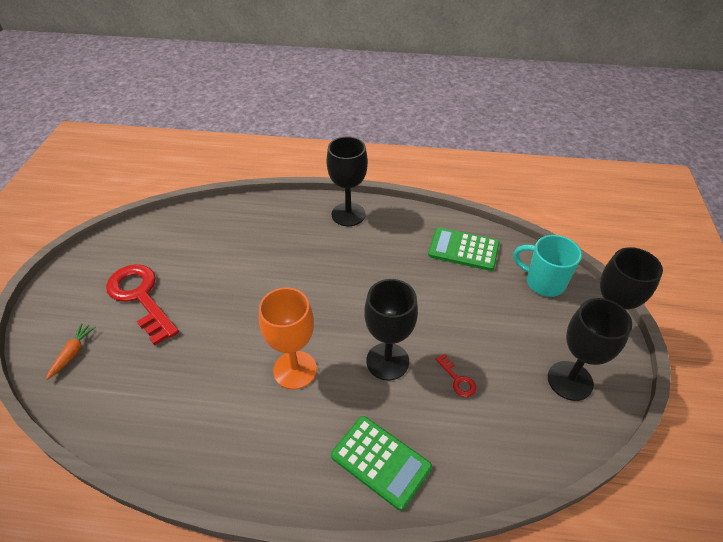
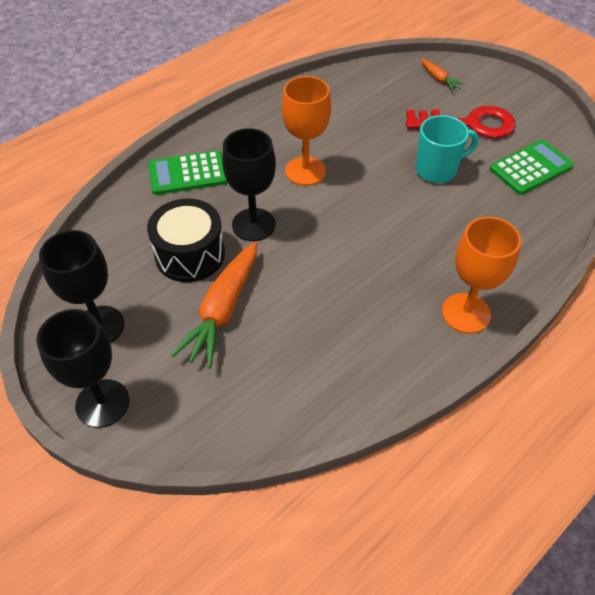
camera: 130 degrees right, 5 degrees up
black goblet [327,136,368,226] -> orange goblet [442,217,521,334]
green calculator [428,227,500,271] -> green calculator moved to [490,140,574,195]
red key [435,353,476,397] -> black drum [147,198,225,282]
turquoise mug [513,235,582,297] -> turquoise mug moved to [416,115,479,183]
none -> orange carrot [171,242,257,369]

